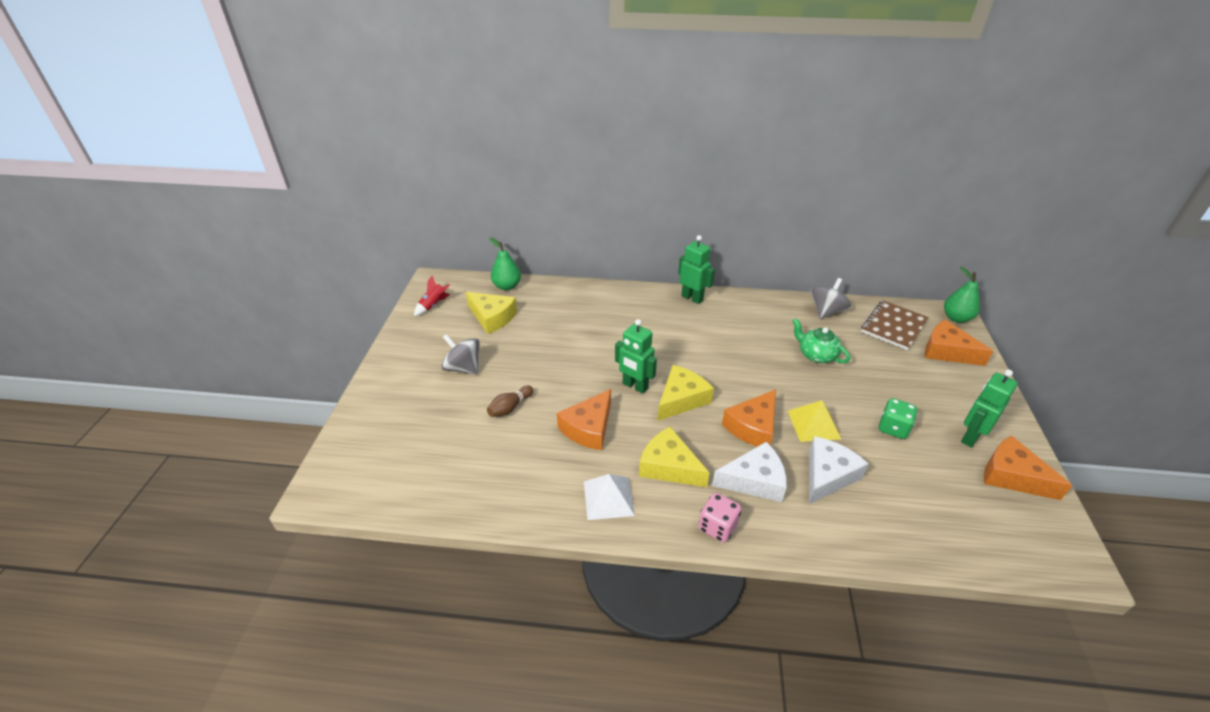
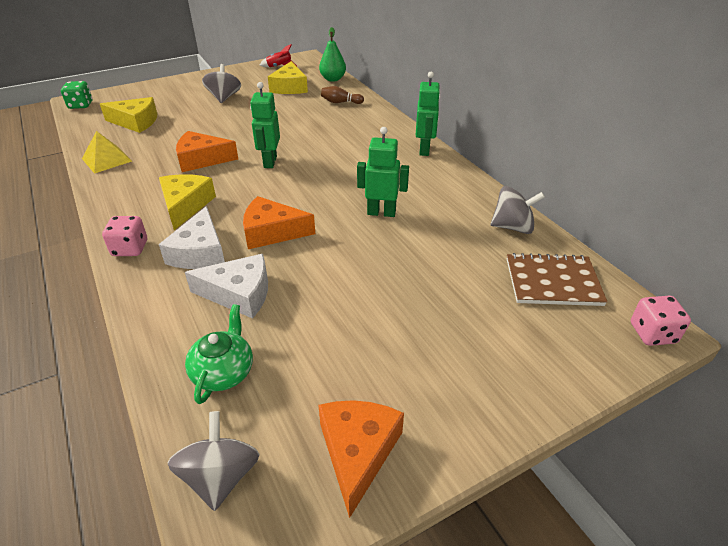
camera: 55 degrees right, 0 degrees up
brown bowling pin [487,385,533,417] -> brown bowling pin moved to [321,86,364,104]
white pyramid [584,474,635,520] -> none
yellow cheese [657,365,714,421] -> yellow cheese moved to [100,97,157,133]
white cheese [712,442,787,502] -> white cheese turned 45 degrees clockwise [159,206,225,269]
yellow pyramid [788,400,841,442] -> yellow pyramid moved to [82,131,132,174]
green teapot [793,318,850,363] -> green teapot moved to [185,304,253,404]
green dice [879,398,917,439] -> green dice moved to [61,81,92,109]
orange cheese [925,320,993,366] -> none
green pear [944,267,980,323] -> pink dice [631,296,691,346]
green robot [961,370,1018,448] -> green robot moved to [357,127,409,217]
none -> grey spinning top [168,411,260,511]

